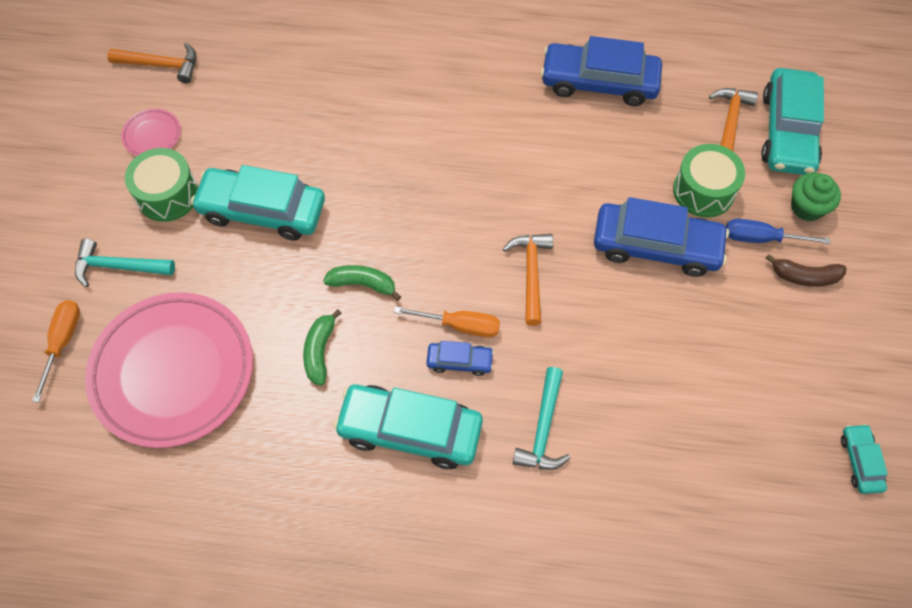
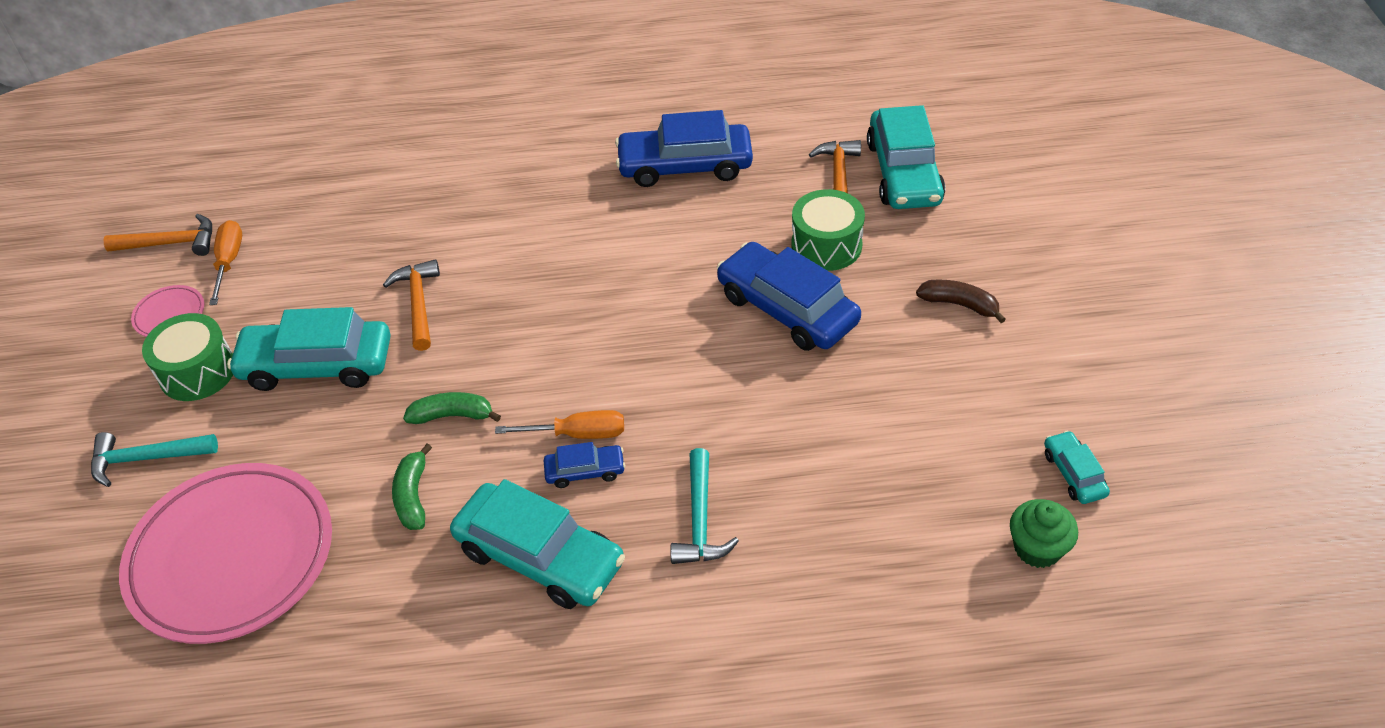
camera: 10 degrees left, 15 degrees down
orange screwdriver [32,300,80,403] -> orange screwdriver moved to [209,220,242,305]
turquoise car [334,384,483,469] -> turquoise car turned 150 degrees counterclockwise [450,479,625,609]
orange hammer [503,234,553,326] -> orange hammer moved to [383,259,440,351]
blue car [594,197,729,277] -> blue car turned 135 degrees counterclockwise [717,242,861,351]
blue screwdriver [726,219,830,244] -> none
brown banana [766,254,847,287] -> brown banana turned 150 degrees counterclockwise [916,280,1006,323]
green cupcake [791,173,841,221] -> green cupcake moved to [1010,499,1078,568]

